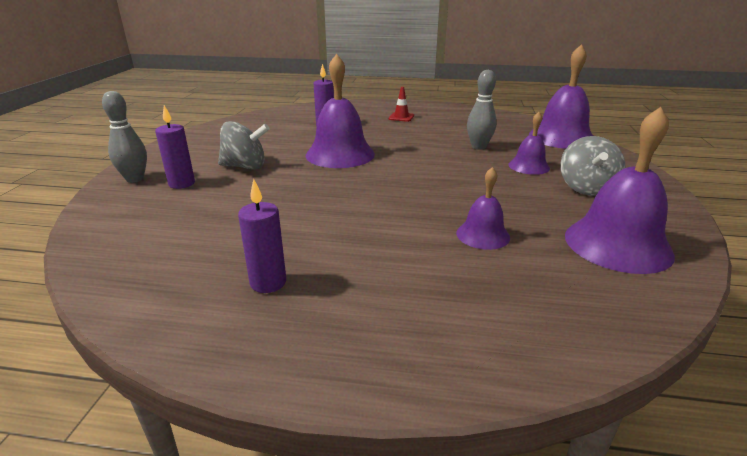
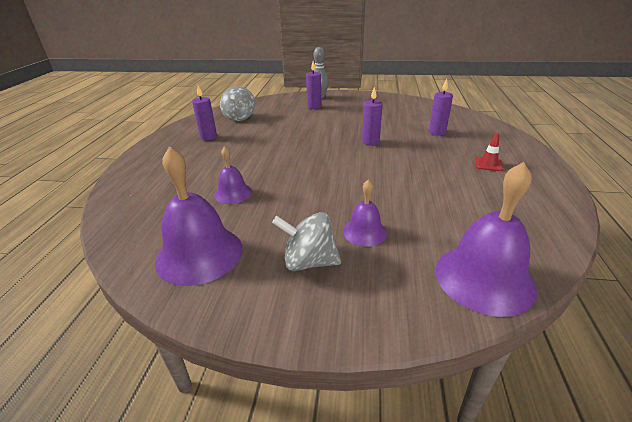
camera: 90 degrees right, 5 degrees up
grey spinning top [218,121,270,170] -> grey spinning top moved to [220,86,255,121]
purple bell [306,54,375,168] -> purple candle [362,87,383,145]
grey bowling pin [467,70,497,150] -> none

